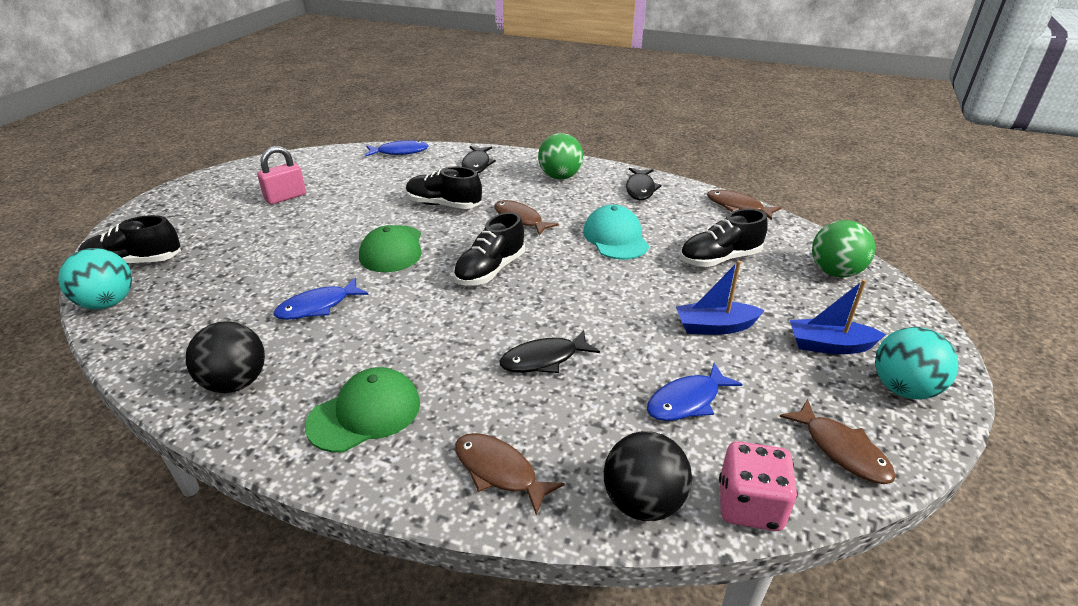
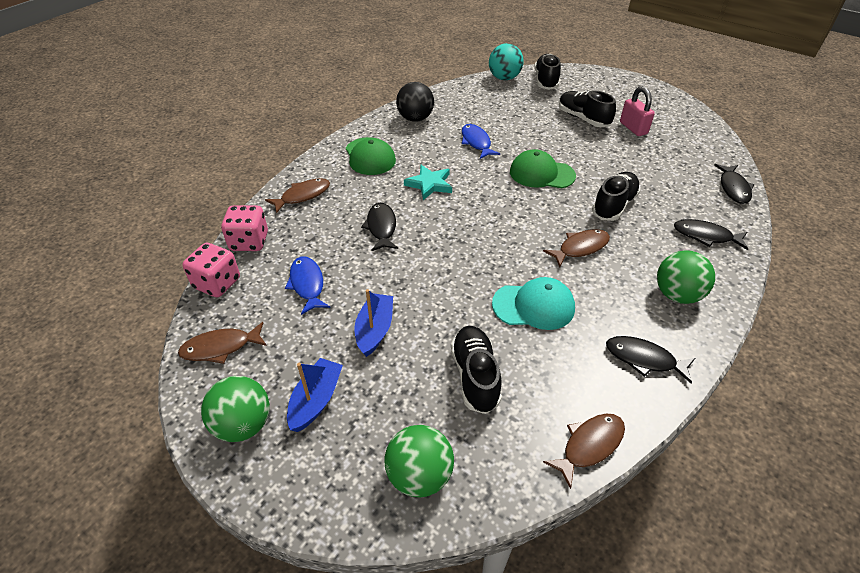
camera: 105 degrees right, 10 degrees up
blue fish [365,140,429,156] -> black fish [714,164,754,204]
black shoe [453,212,525,286] -> black shoe moved to [559,90,616,127]
black ball [604,431,692,521] -> pink dice [221,205,268,251]
turquoise ball [875,327,959,400] -> green ball [201,376,270,442]
none -> turquoise star [404,165,452,200]

